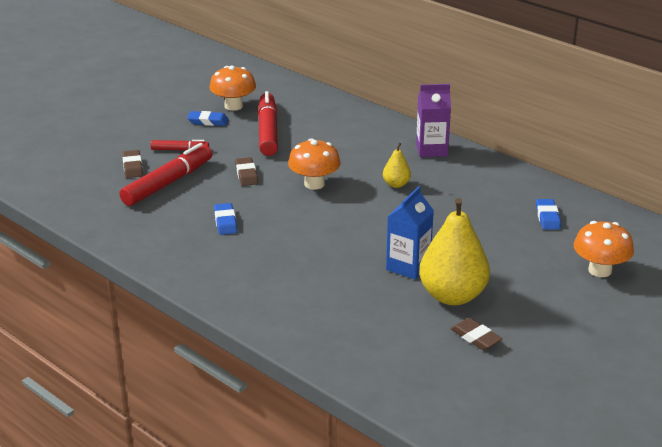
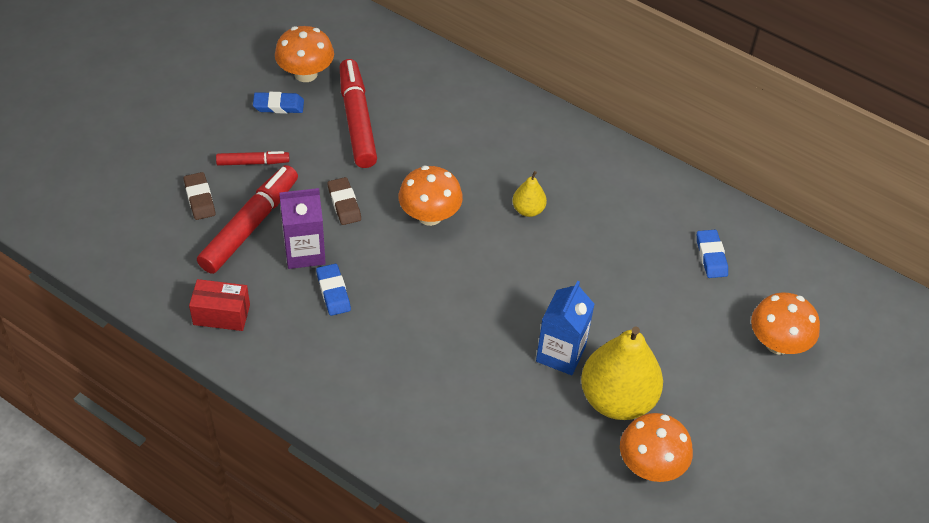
camera: 10 degrees left, 20 degrees up
purple carton [416,84,451,157] -> purple carton moved to [279,188,326,269]
brown eraser [451,318,502,350] -> orange mushroom [620,413,693,482]
none -> red box [189,279,250,331]

